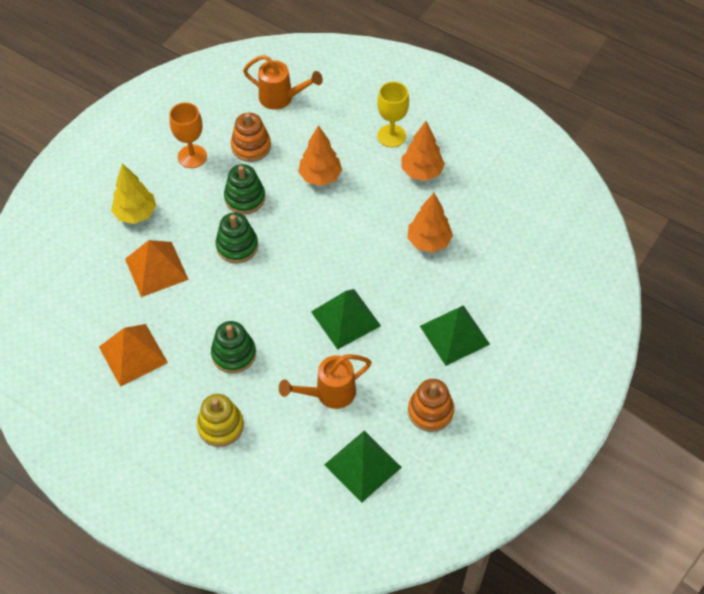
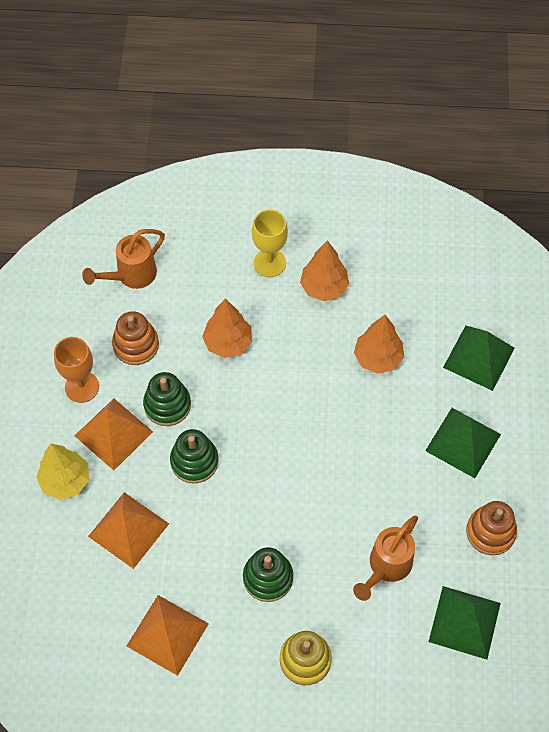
camera: 30 degrees left, 5 degrees up
orange watering can [243,55,323,110] -> orange watering can turned 150 degrees clockwise [82,229,165,289]
green pyramid [311,289,381,350] -> green pyramid moved to [443,325,515,391]
none -> orange pyramid [75,398,153,470]

